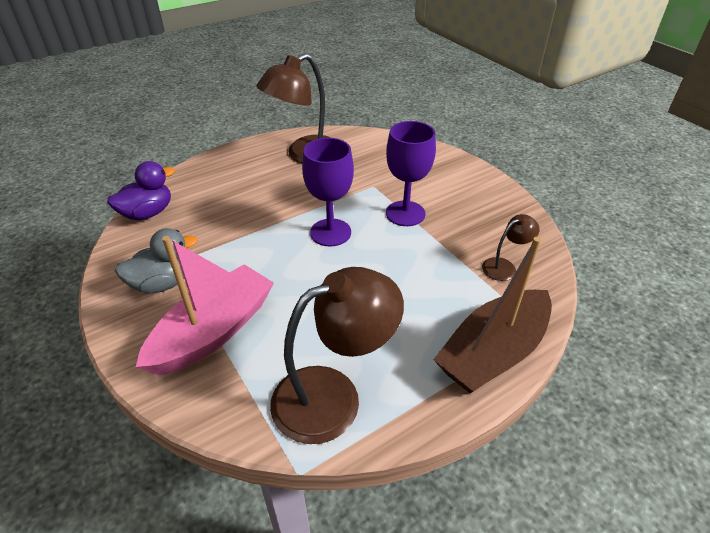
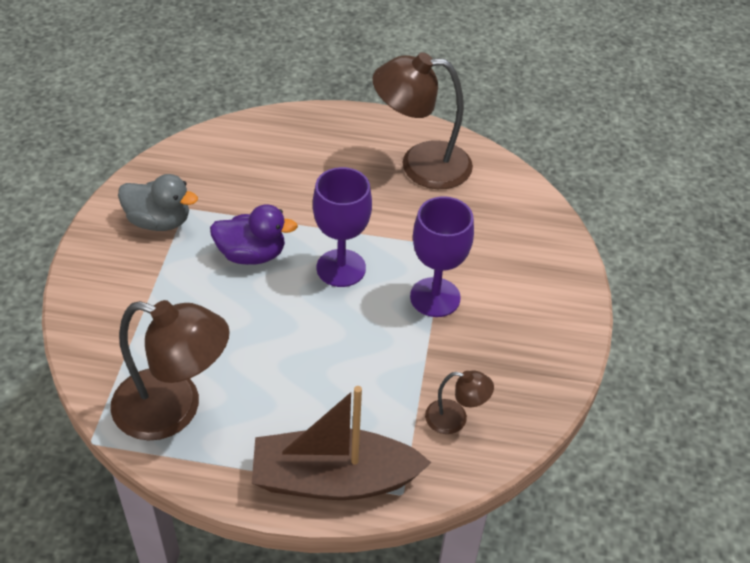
camera: 40 degrees right, 5 degrees up
purple duck [107,161,175,220] -> purple duck moved to [210,204,298,265]
pink boat [136,236,274,375] -> none

